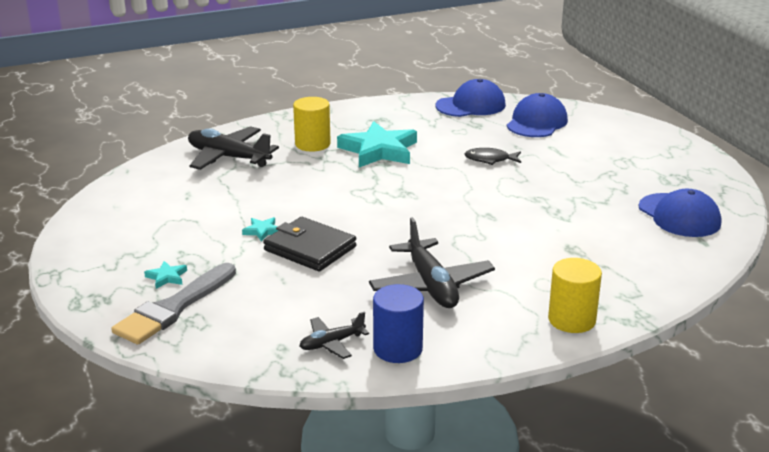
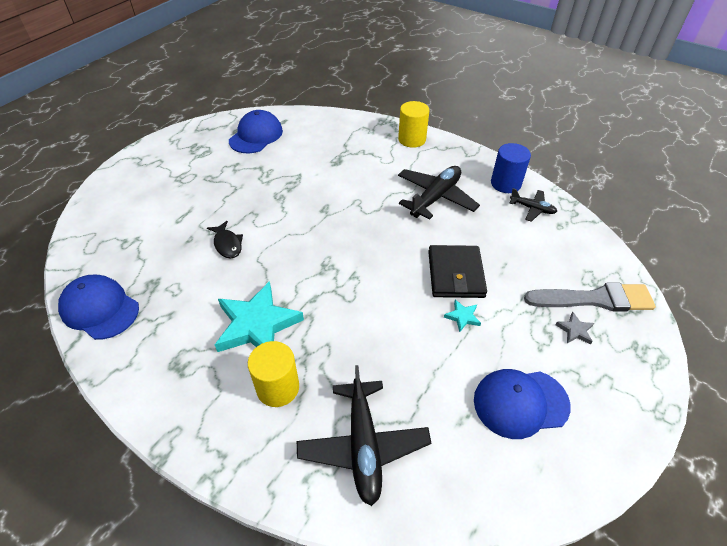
camera: 125 degrees left, 20 degrees up
turquoise star [144,261,187,289] -> grey star [555,312,594,345]
blue cap [507,93,568,137] -> blue cap moved to [474,369,571,439]

